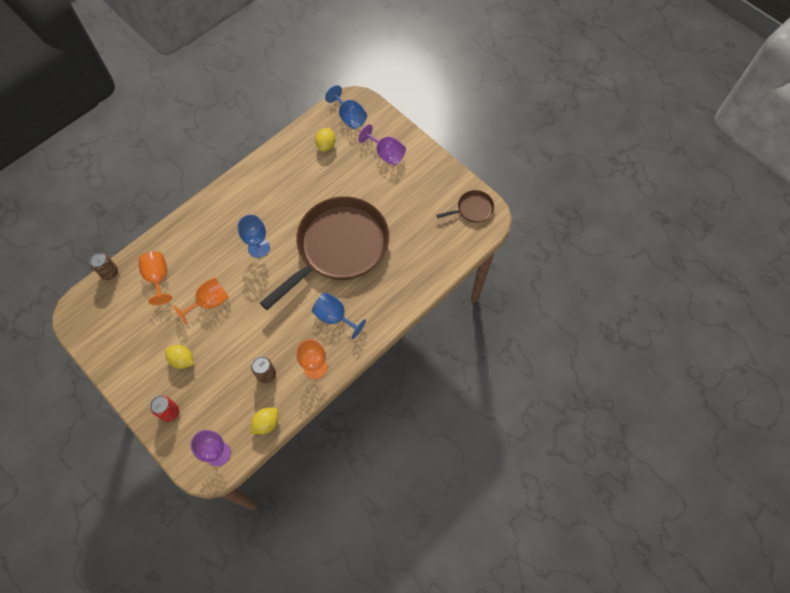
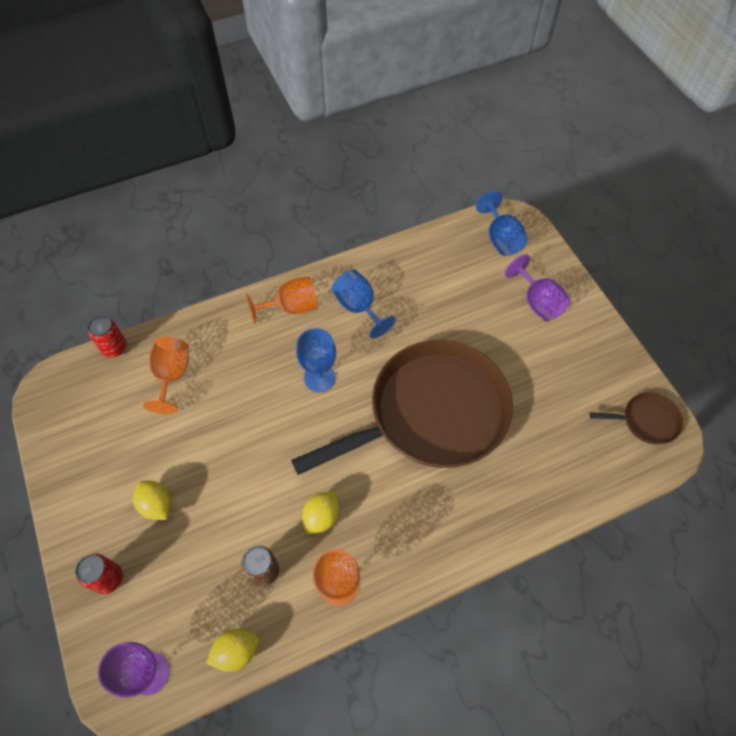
camera: 20 degrees right, 5 degrees down
brown can [89,252,118,280] -> red can [87,316,127,357]
orange goblet [173,278,229,325] -> orange goblet moved to [246,276,318,324]
blue goblet [312,292,366,339] -> blue goblet moved to [332,270,396,339]
yellow lemon [315,128,336,152] -> yellow lemon moved to [302,491,339,534]

